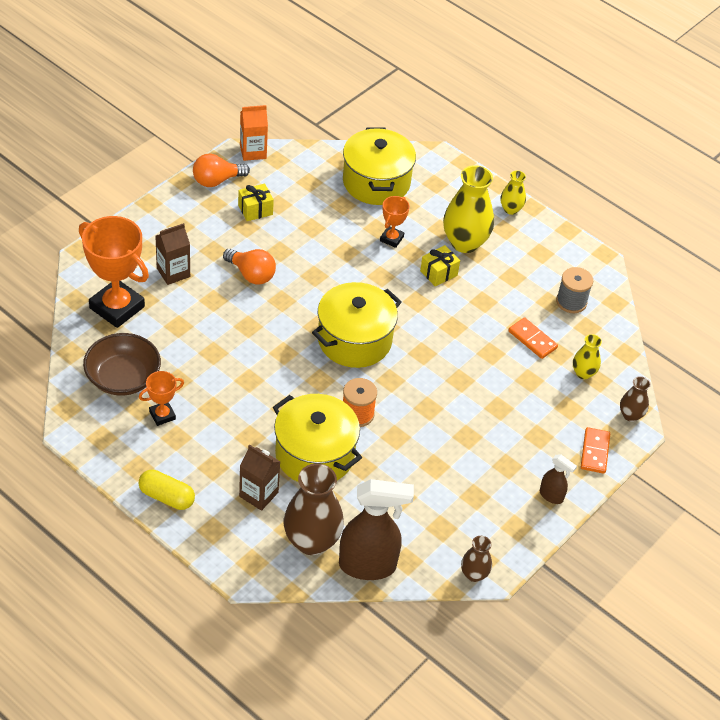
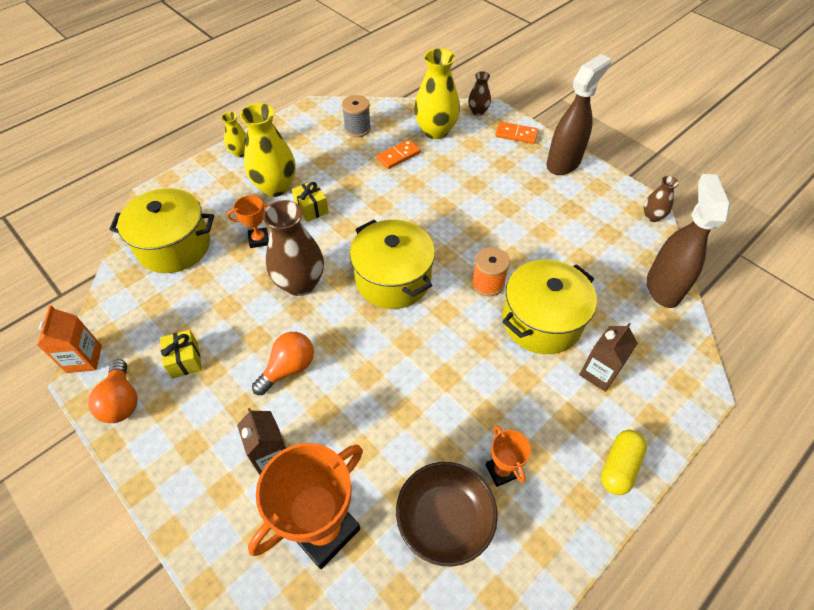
camera: 80 degrees left, 5 degrees up
brown vase [284,463,344,555] -> brown vase moved to [263,200,324,296]
orange trophy [380,196,410,248] -> orange trophy turned 45 degrees counterclockwise [227,195,269,248]
brown spray bottle [540,454,577,504] -> brown spray bottle [547,54,611,175], size x2.08
yellow vase [573,334,602,379] -> yellow vase [414,48,460,139], size x1.93

